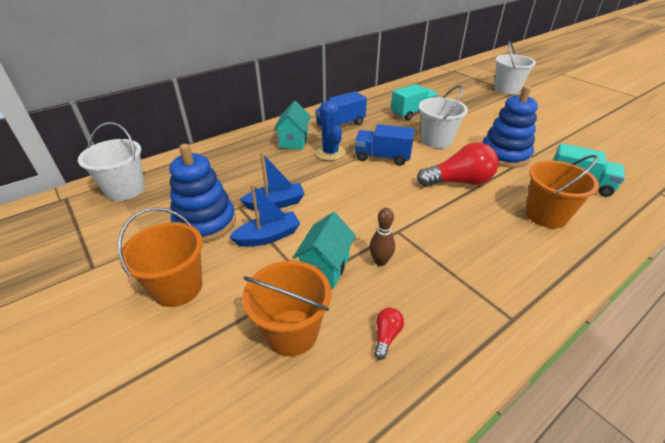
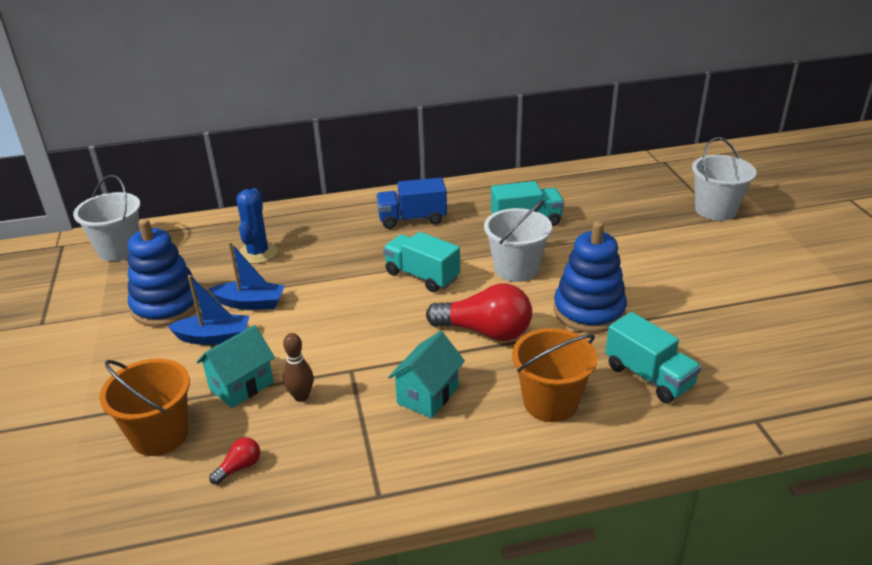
camera: 25 degrees right, 5 degrees down
orange bucket [117,207,203,307] -> none
turquoise house [274,101,311,150] -> turquoise house moved to [388,331,465,418]
blue cactus [316,100,345,161] -> blue cactus moved to [236,188,278,264]
blue truck [355,124,415,166] -> turquoise truck [383,232,460,292]

